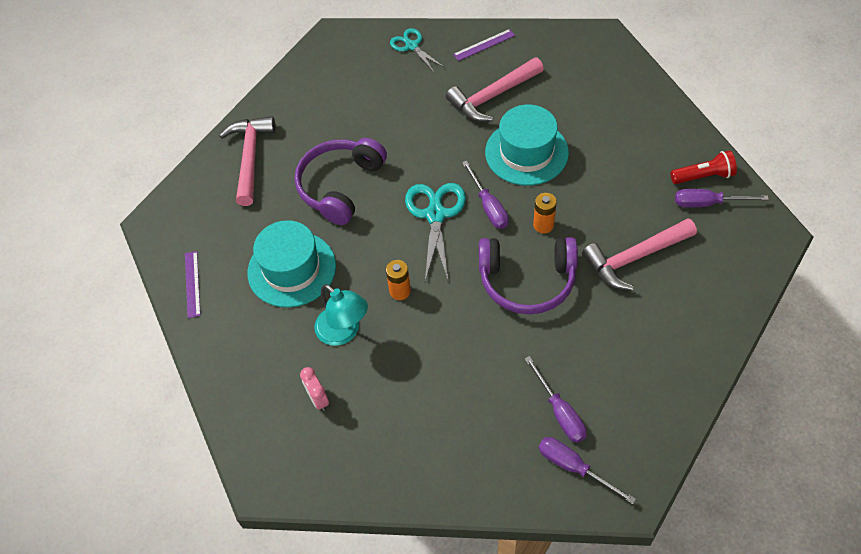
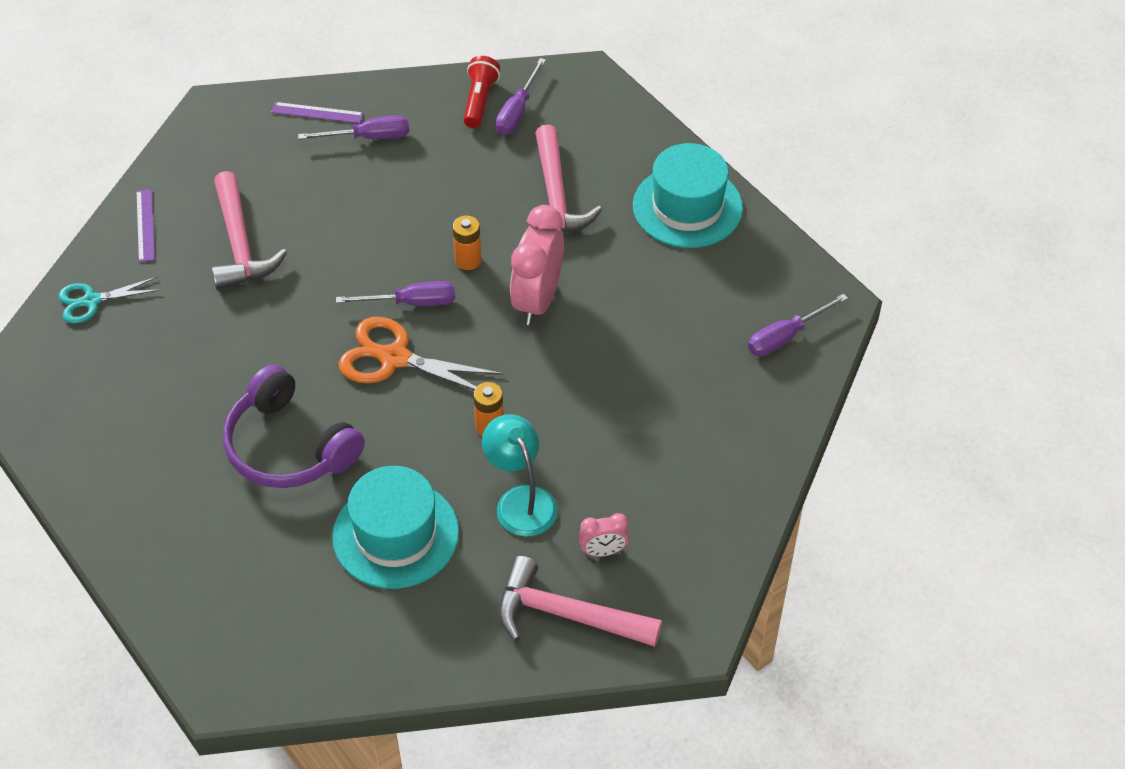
camera: 75 degrees left, 5 degrees down
purple ruler [185,251,201,318] -> purple ruler moved to [271,102,364,124]
pink hammer [219,116,276,206] -> pink hammer moved to [498,556,662,647]
turquoise lamp [314,284,368,346] -> turquoise lamp turned 90 degrees counterclockwise [482,414,558,537]
turquoise scissors [405,183,466,283] -> orange scissors [339,317,504,390]
purple headphones [479,237,578,314] -> pink clock [510,205,564,325]
turquoise hat [485,105,569,185] -> turquoise hat moved to [633,143,743,248]
purple screwdriver [525,356,587,443] -> purple screwdriver moved to [298,115,409,139]

